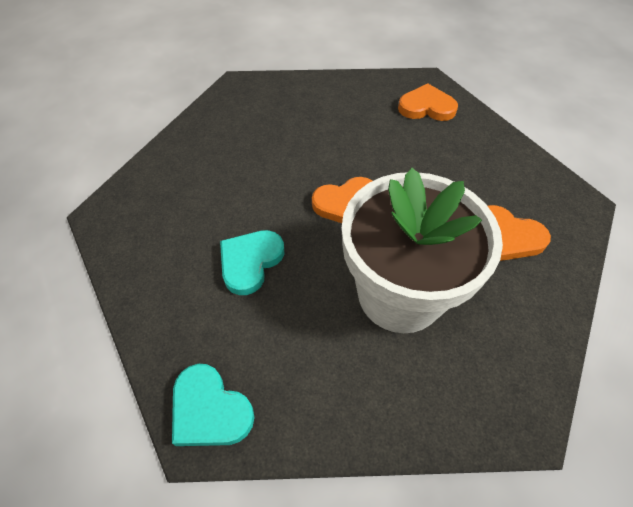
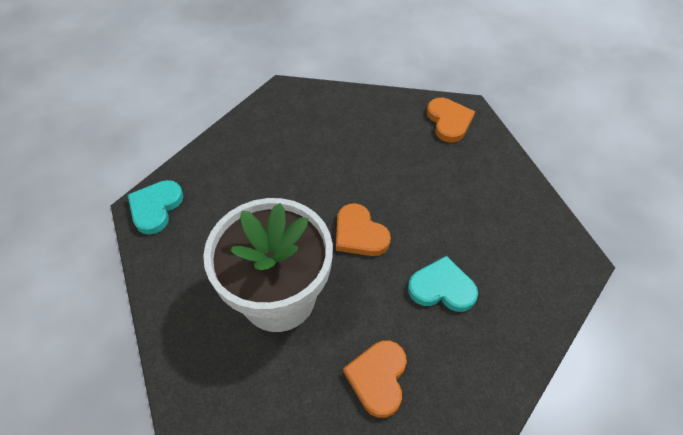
camera: 70 degrees right, 0 degrees up
turquoise heart [220,230,284,295] -> turquoise heart moved to [408,256,478,312]
orange heart [398,83,458,121] -> orange heart moved to [427,98,475,143]

